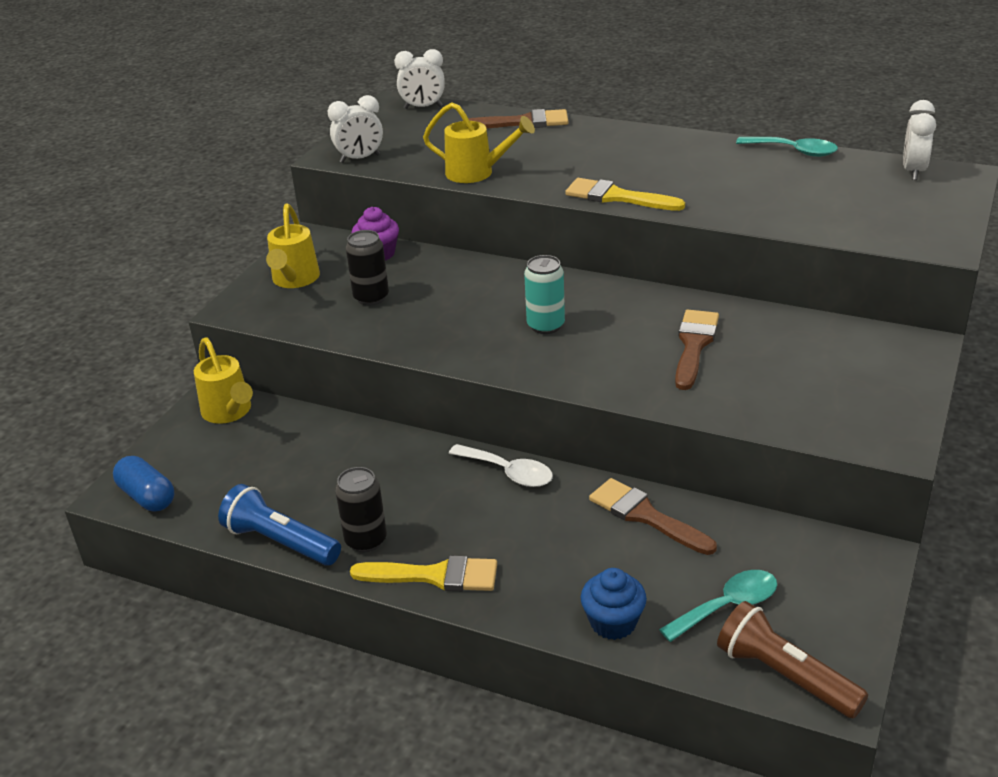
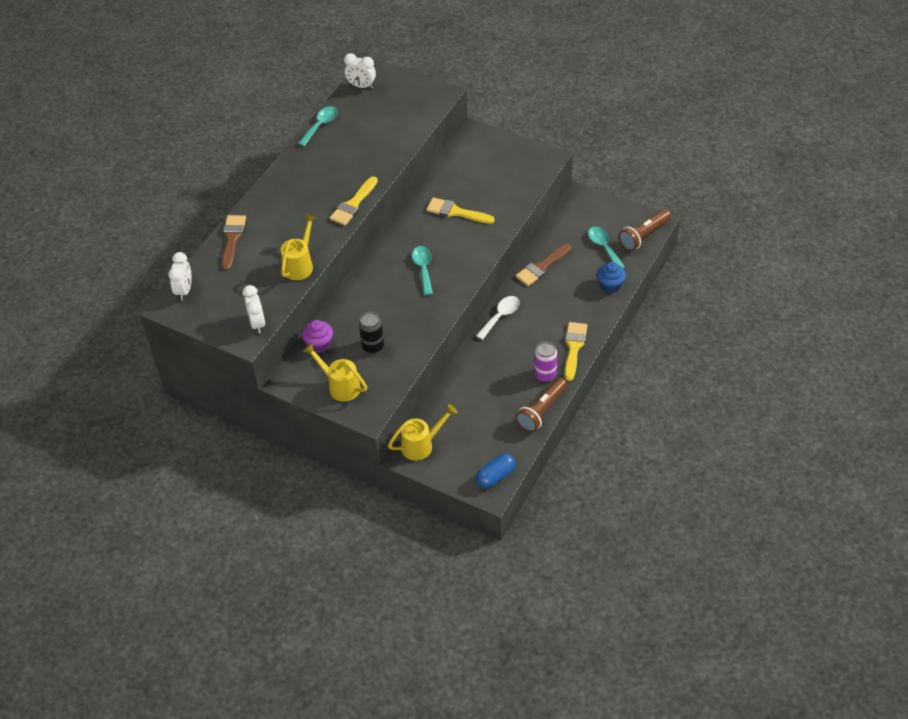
camera: 85 degrees left, 15 degrees up
blue flashlight [218,484,341,566] -> brown flashlight [516,377,567,432]
yellow watering can [266,204,320,288] -> yellow watering can turned 150 degrees counterclockwise [303,343,367,402]
black can [335,467,387,553] -> purple can [534,341,557,382]
turquoise can [524,255,565,334] -> turquoise spoon [412,246,433,295]
brown brush [675,310,719,390] -> yellow brush [426,197,495,224]

